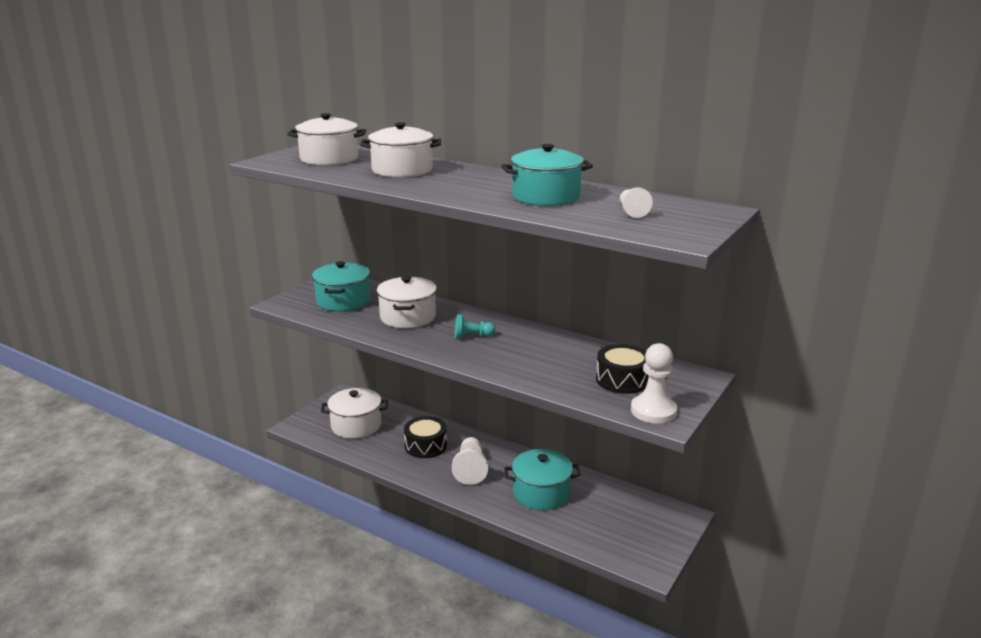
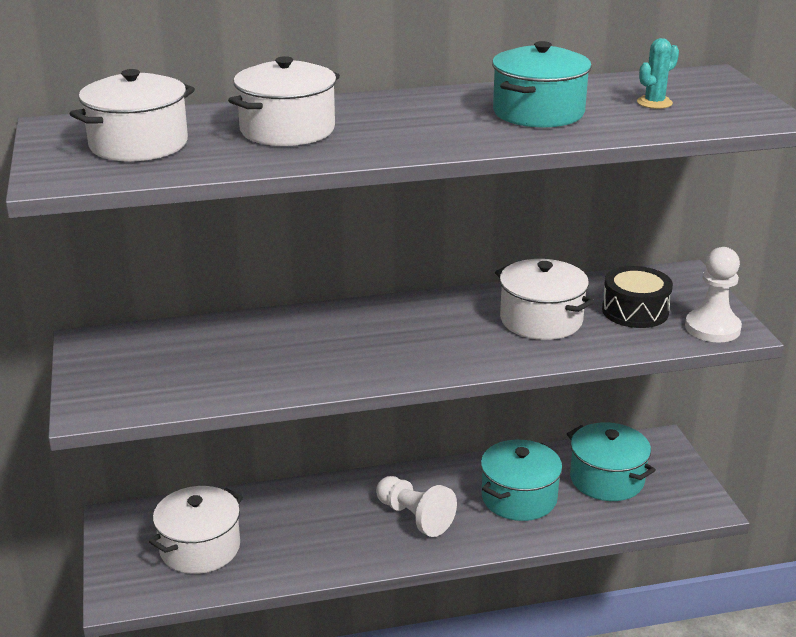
camera: 45 degrees left, 5 degrees up
turquoise pot [312,261,370,311] -> turquoise pot moved to [567,422,656,501]
white pot [377,276,437,328] -> white pot moved to [495,259,595,340]
black drum [404,416,447,458] -> none
turquoise pawn [455,314,495,338] -> none
white pawn [620,187,653,218] -> turquoise cactus [637,38,679,109]

